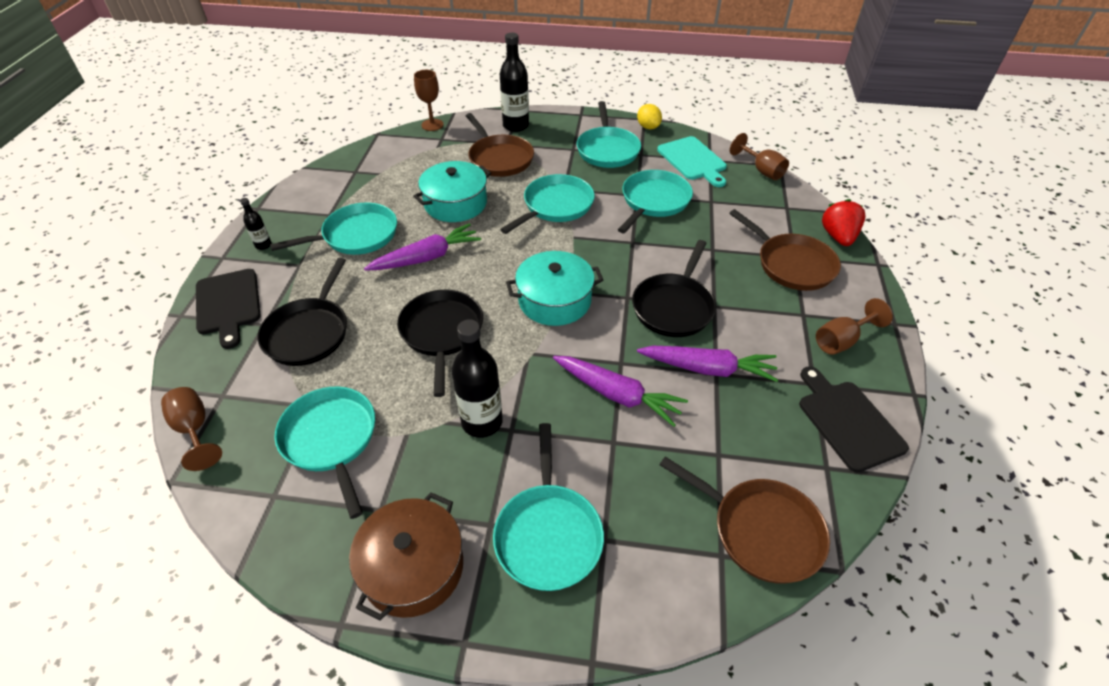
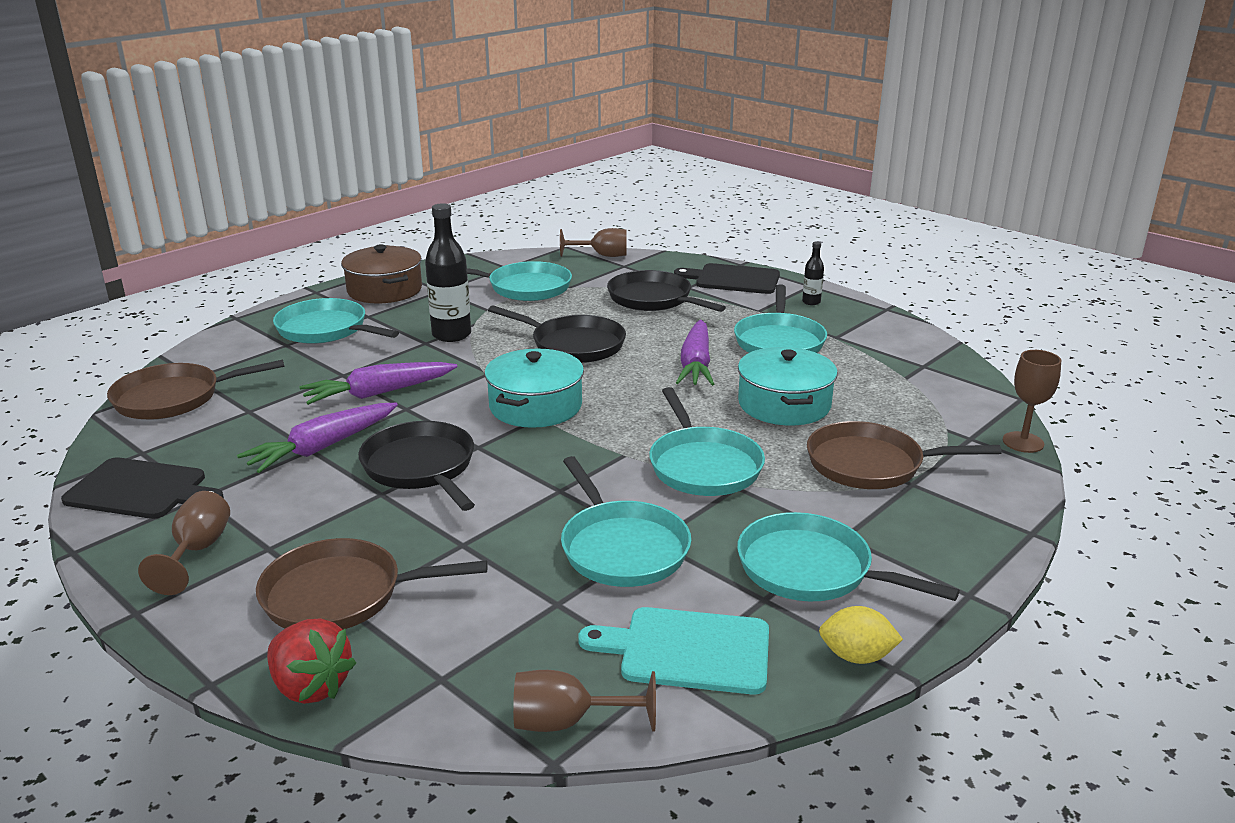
camera: 125 degrees right, 20 degrees down
black bottle [500,33,529,132] -> none

